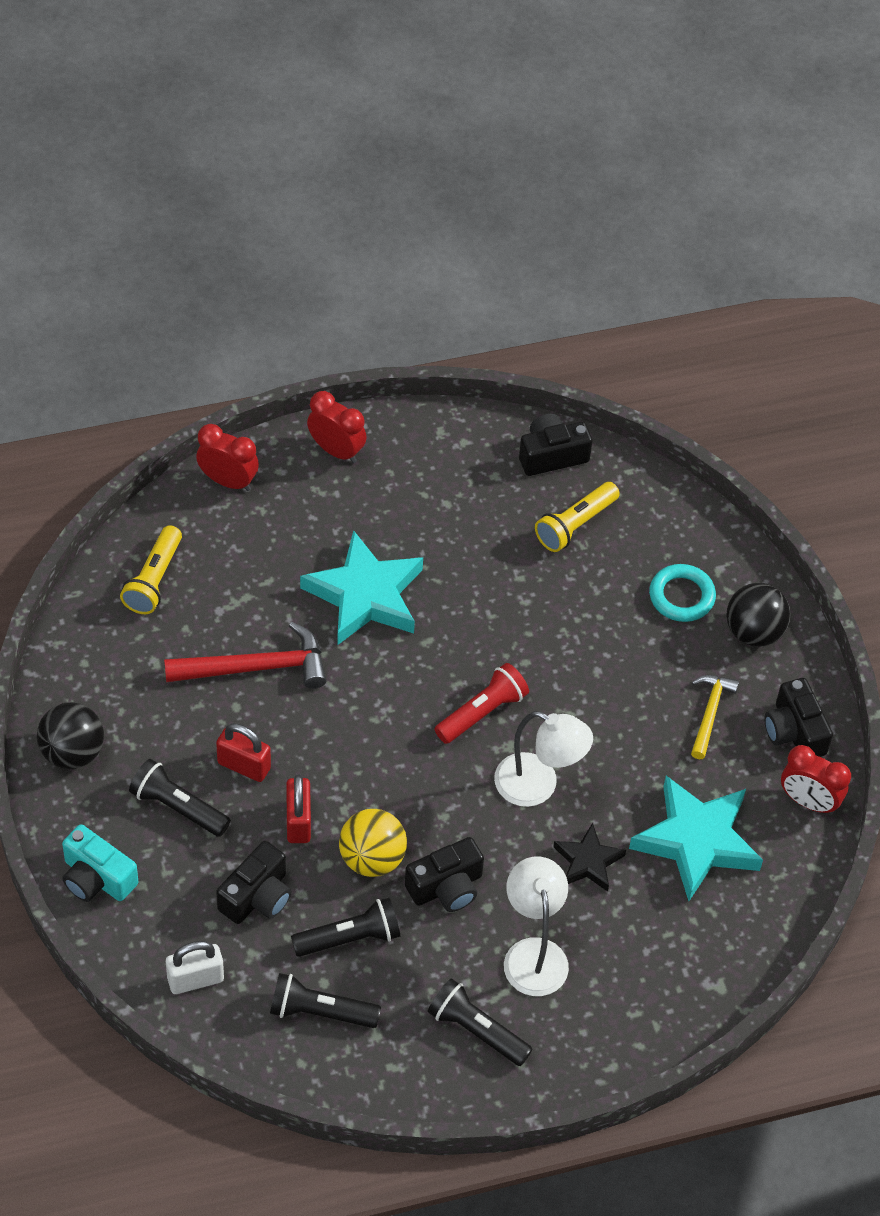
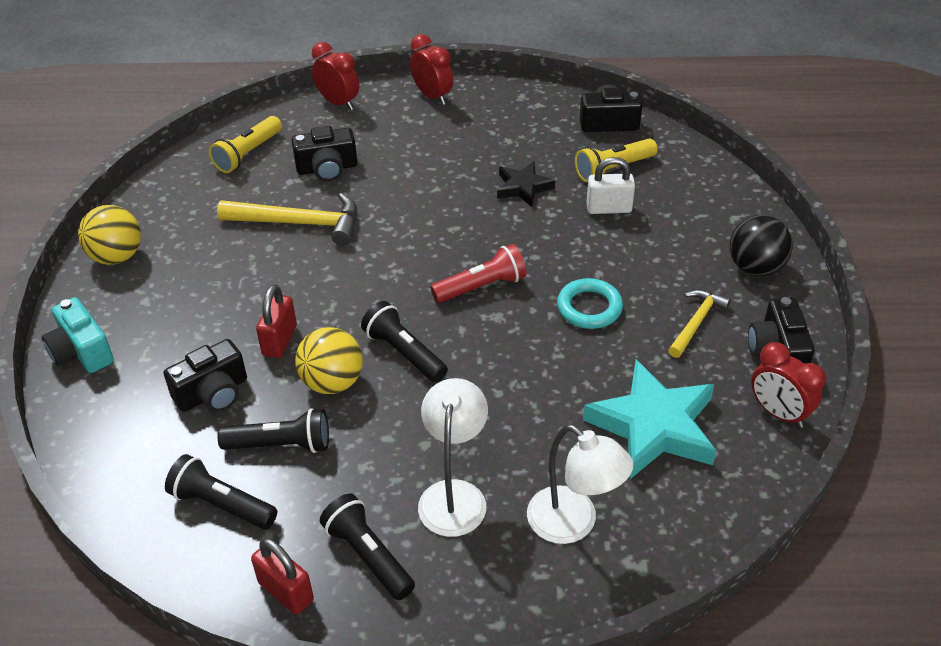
camera: 20 degrees right, 10 degrees down
black ball [37,702,104,769] -> yellow ball [78,205,141,265]
black flashlight [129,759,231,837] -> black flashlight moved to [361,301,448,383]
red hammer [164,622,327,689] -> yellow hammer [217,193,357,245]
white padlock [166,941,224,994] -> white padlock moved to [586,157,635,214]
red padlock [216,723,271,782] -> red padlock moved to [251,538,314,615]
turquoise star [300,530,423,645] -> none
black camera [405,837,484,912] -> black camera moved to [291,126,357,181]
white lamp [494,711,593,807] -> white lamp moved to [527,424,634,544]
black star [554,823,626,892] -> black star moved to [497,161,555,207]
turquoise ring [649,564,716,622] -> turquoise ring moved to [557,278,623,329]

